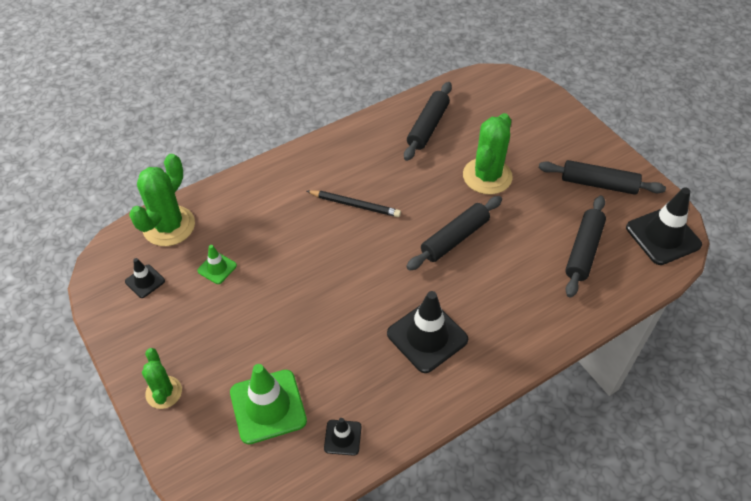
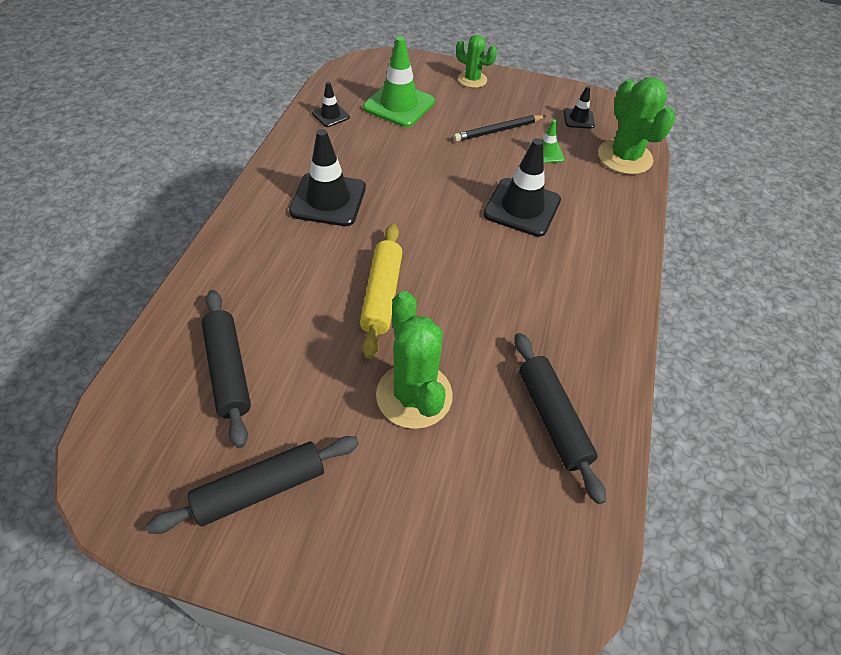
camera: 135 degrees right, 0 degrees up
black pencil [307,190,401,217] -> black pencil moved to [453,115,546,142]
black rolling pin [406,196,502,271] -> yellow rolling pin [360,224,403,359]
black traffic cone [626,187,702,265] -> black traffic cone moved to [483,138,561,237]

